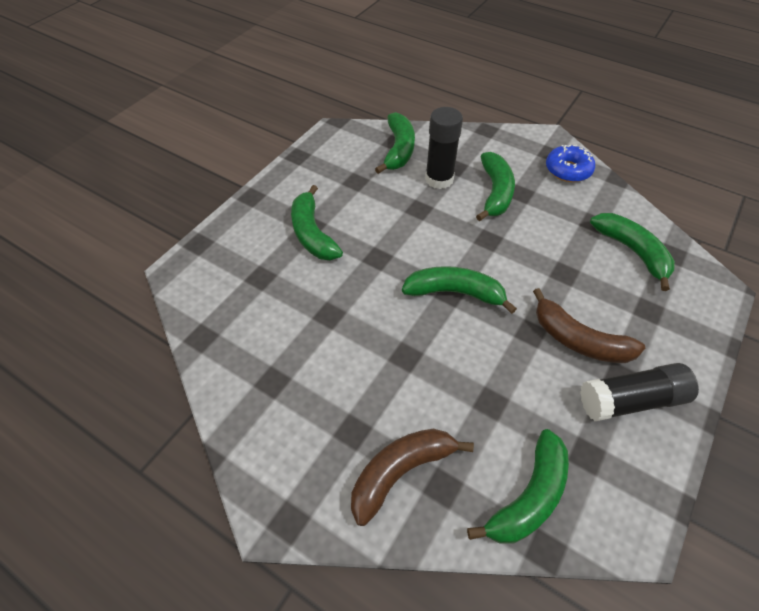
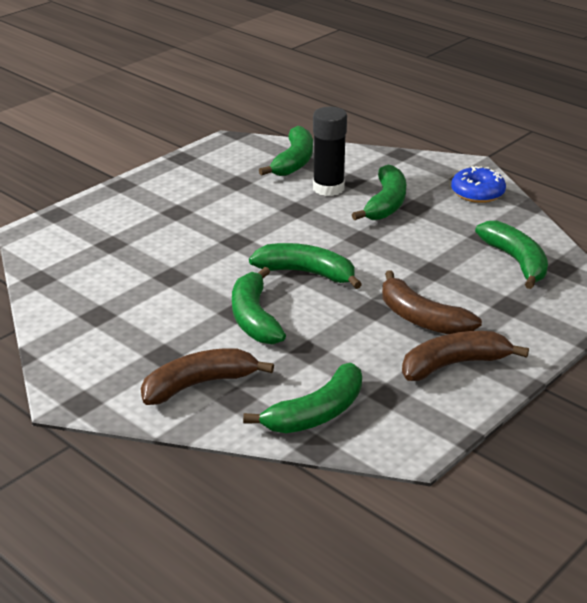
camera: 10 degrees right, 20 degrees down
green banana [291,185,343,260] -> green banana moved to [232,267,286,345]
black glue stick [580,363,699,421] -> brown banana [402,331,529,381]

